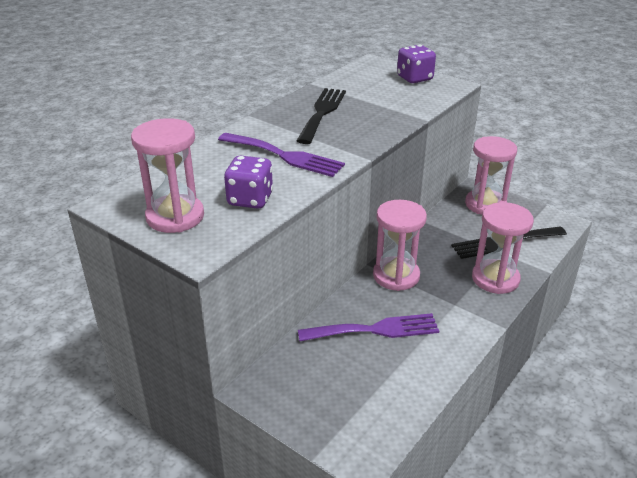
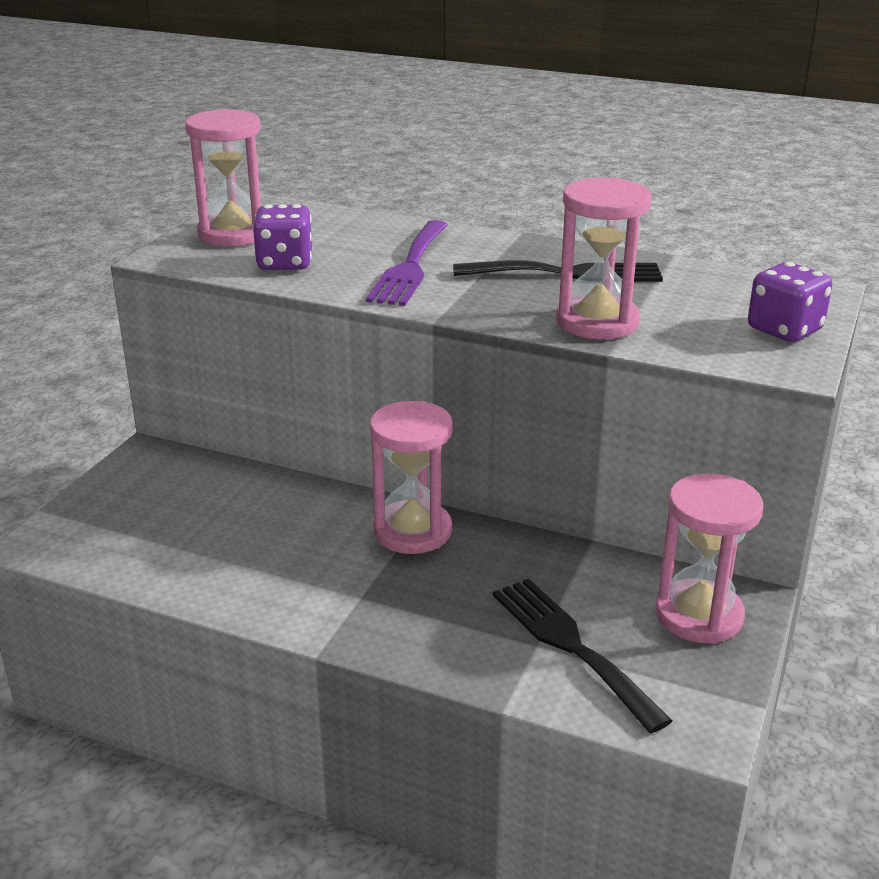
camera: 75 degrees right, 5 degrees down
purple fork [298,313,439,341] -> none
pink hourglass [472,202,534,294] -> pink hourglass moved to [556,178,652,339]

